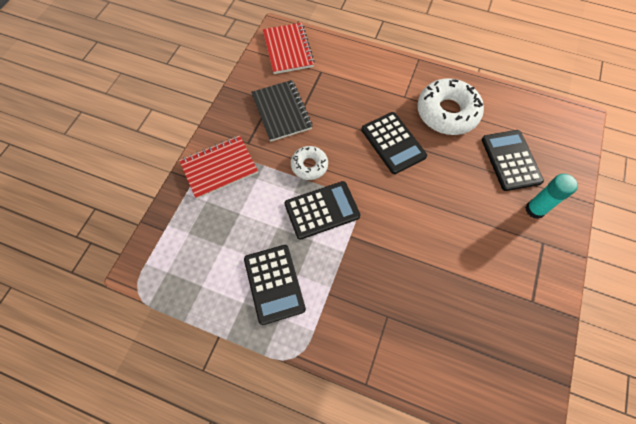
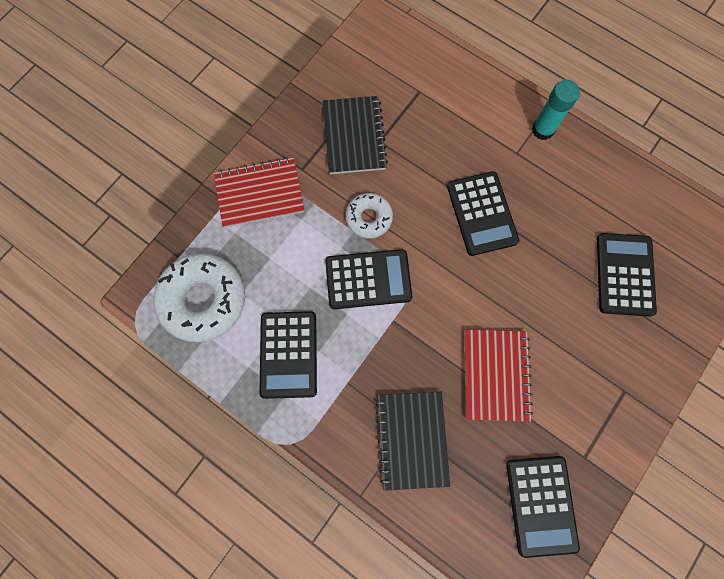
camera: 15 degrees right, 10 degrees up
red notebook [263,23,315,74] -> red notebook moved to [464,330,533,422]
white donut [417,78,484,135] -> white donut moved to [153,253,245,342]
turquoise glue stick [525,174,578,219] -> turquoise glue stick moved to [532,80,580,140]
none -> black notebook [375,392,450,491]
none -> black calculator [506,456,580,558]

